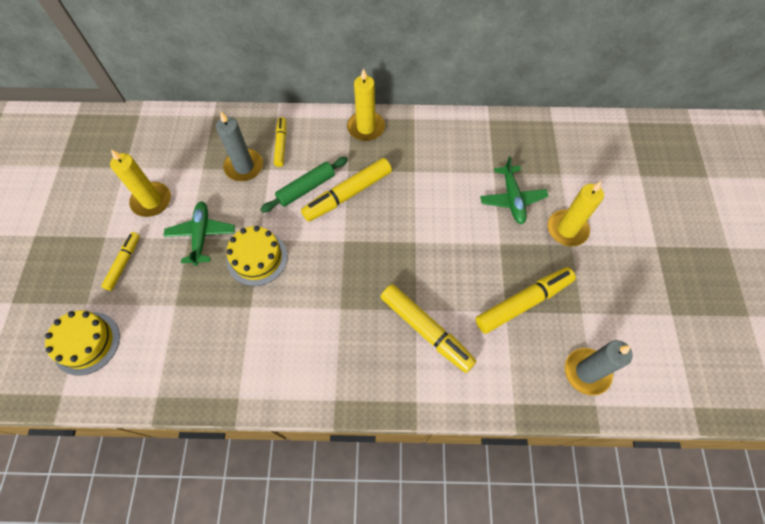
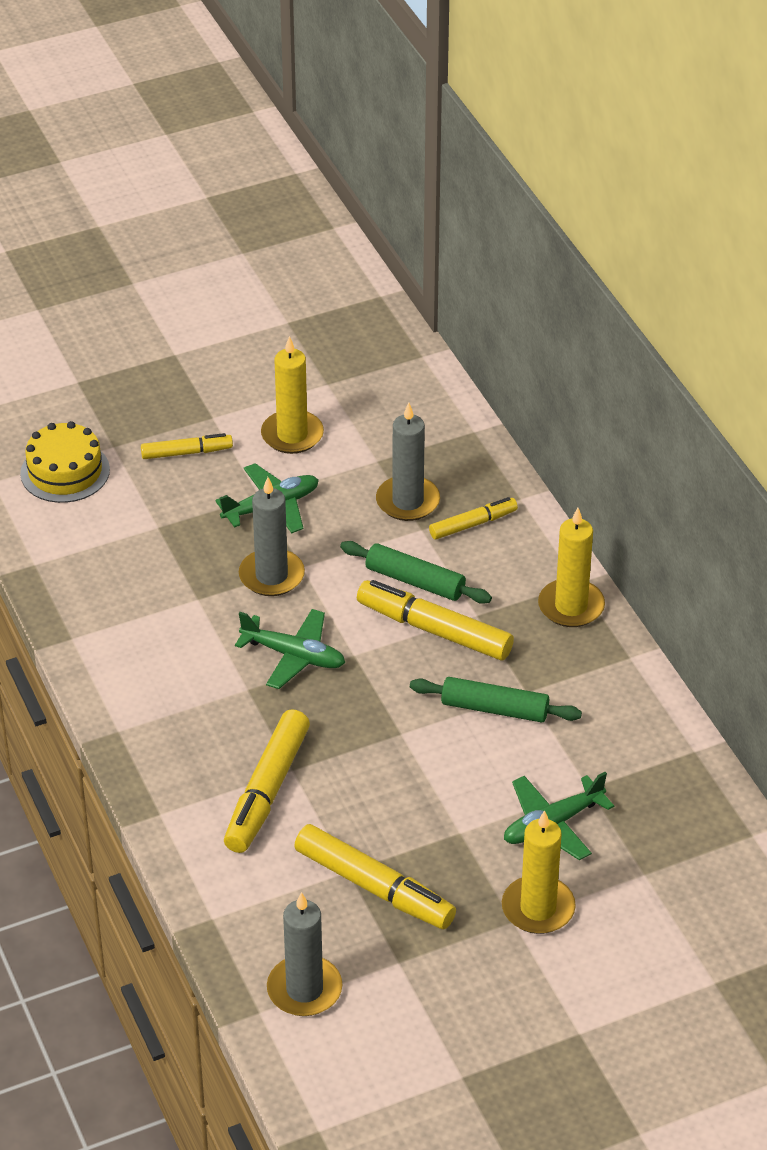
camera: 65 degrees right, 20 degrees down
yellow cake [226,226,287,286] -> grey candle [239,477,305,596]
none -> green plane [235,609,345,689]
none -> green rolling pin [410,677,582,723]

